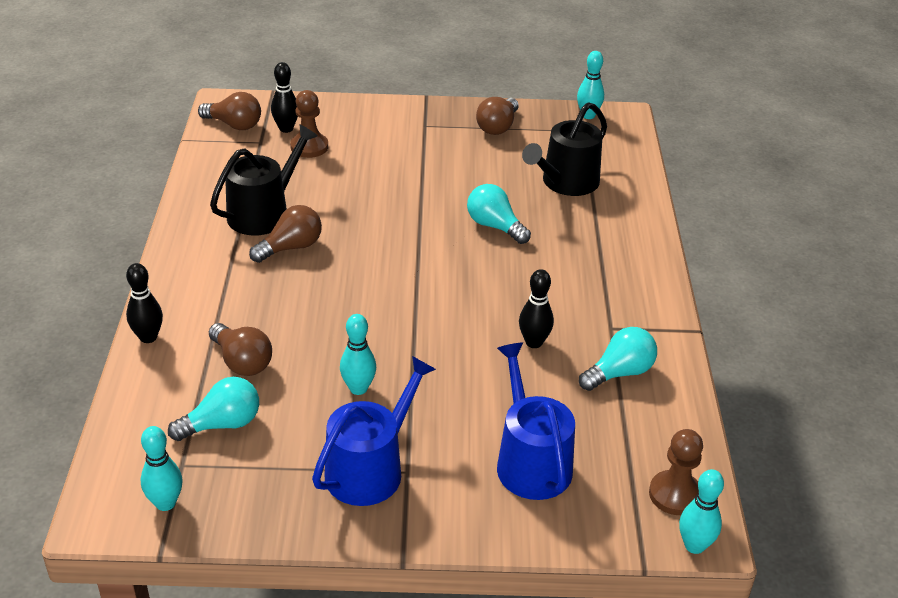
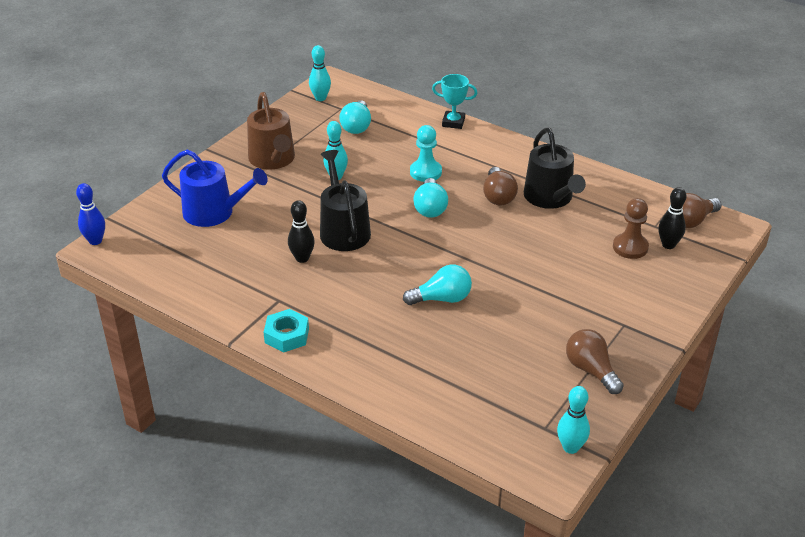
camera: 125 degrees right, 0 degrees up
black bowling pin [126,263,163,343] -> turquoise trophy [432,74,477,129]
brown light bulb [209,323,272,376] -> none
blue watering can [312,356,436,506] -> brown watering can [247,92,295,169]
black watering can [522,102,607,196] -> black watering can moved to [320,150,371,251]
turquoise light bulb [579,327,657,391] -> turquoise light bulb moved to [413,178,448,218]
brown pawn [649,429,703,515] -> none
turquoise bowling pin [679,469,724,554] -> blue bowling pin [76,183,105,245]
none -> turquoise nut [264,309,309,353]
none -> turquoise pawn [410,125,442,182]

